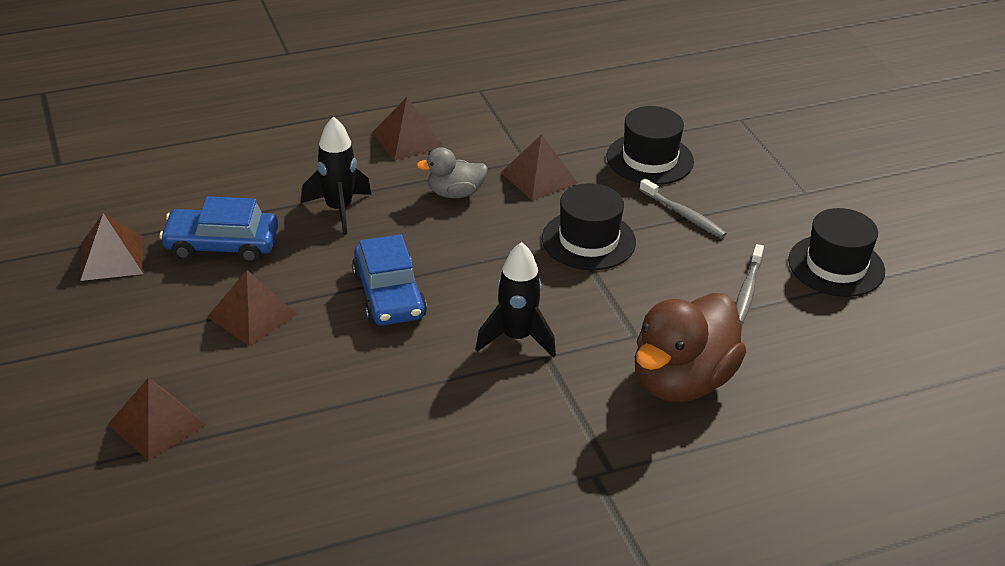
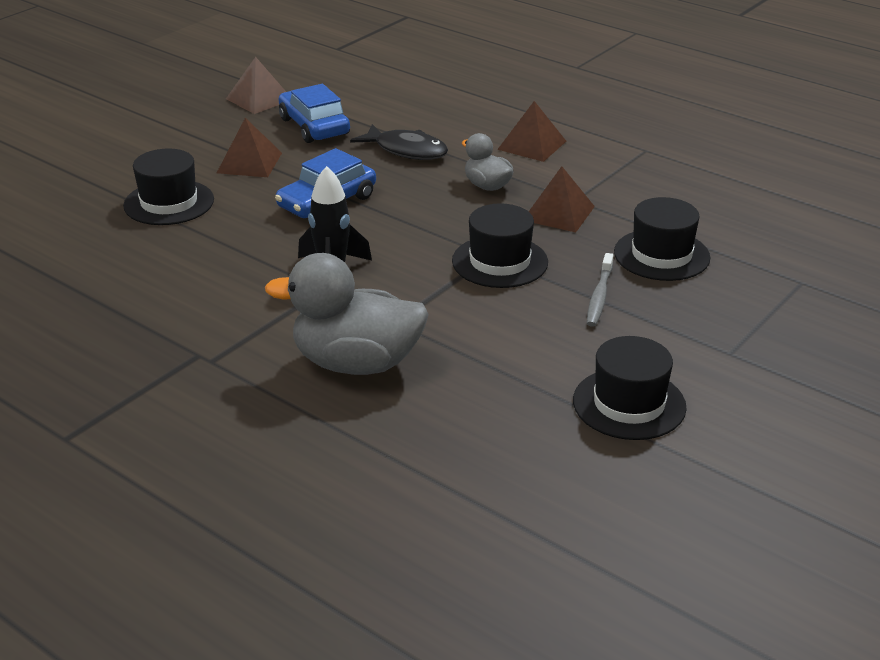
camera: 60 degrees right, 5 degrees down
brown pyramid [108,378,206,461] -> none
black rocket [301,117,372,235] -> black fish [350,124,448,160]
brown duck [635,293,746,402] -> grey duck [265,253,429,375]
grey toothbrush [736,244,764,324] -> none
none -> black hat [123,148,214,225]

